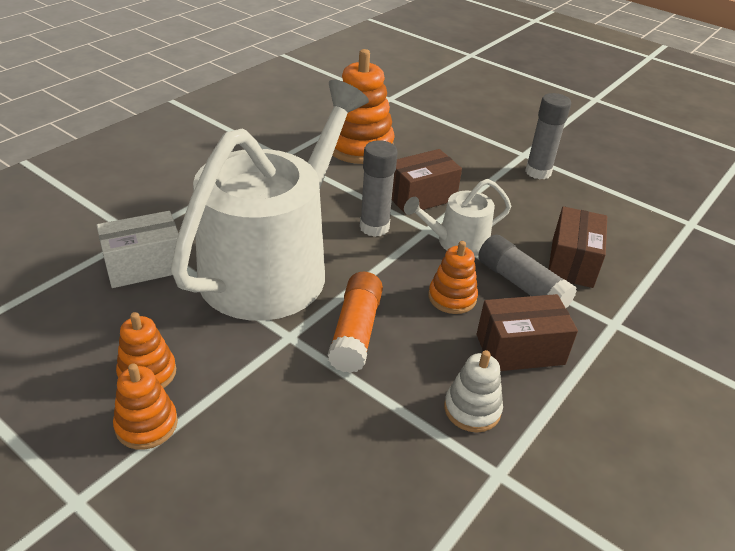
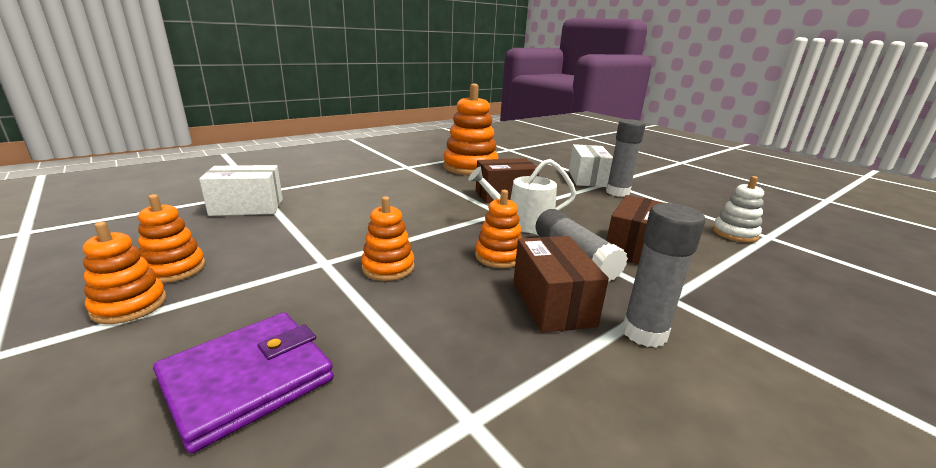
camera: 15 degrees right, 15 degrees down
white watering can [171,80,369,321] -> none
orange glue stick [328,272,383,373] -> orange stacking toy [361,196,414,281]
grey glue stick [360,140,398,237] -> grey glue stick moved to [622,203,705,347]
white stacking toy [444,350,503,432] -> white stacking toy moved to [713,176,764,243]
brown box [477,294,578,371] -> brown box turned 75 degrees clockwise [513,236,609,333]
none -> purple wallet [153,312,334,454]
none -> white box [569,144,613,187]

